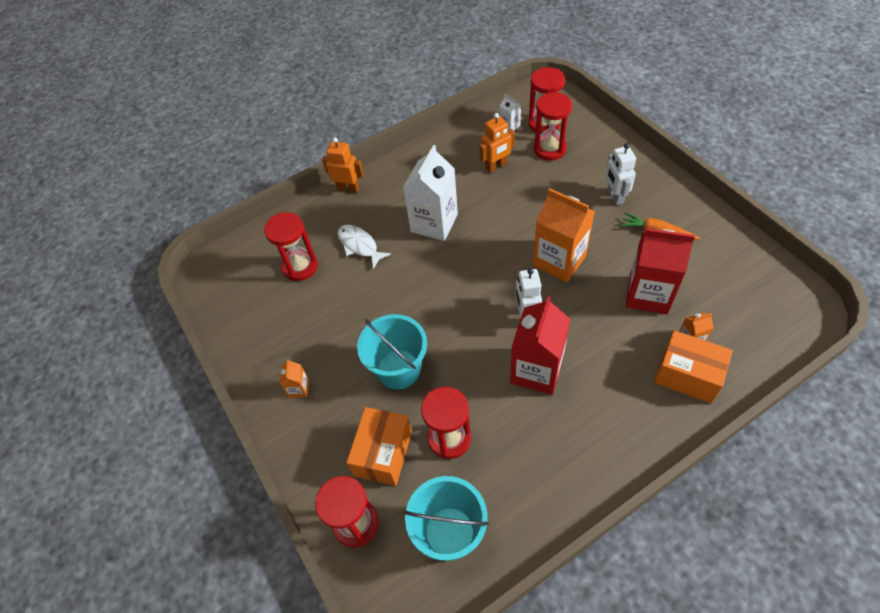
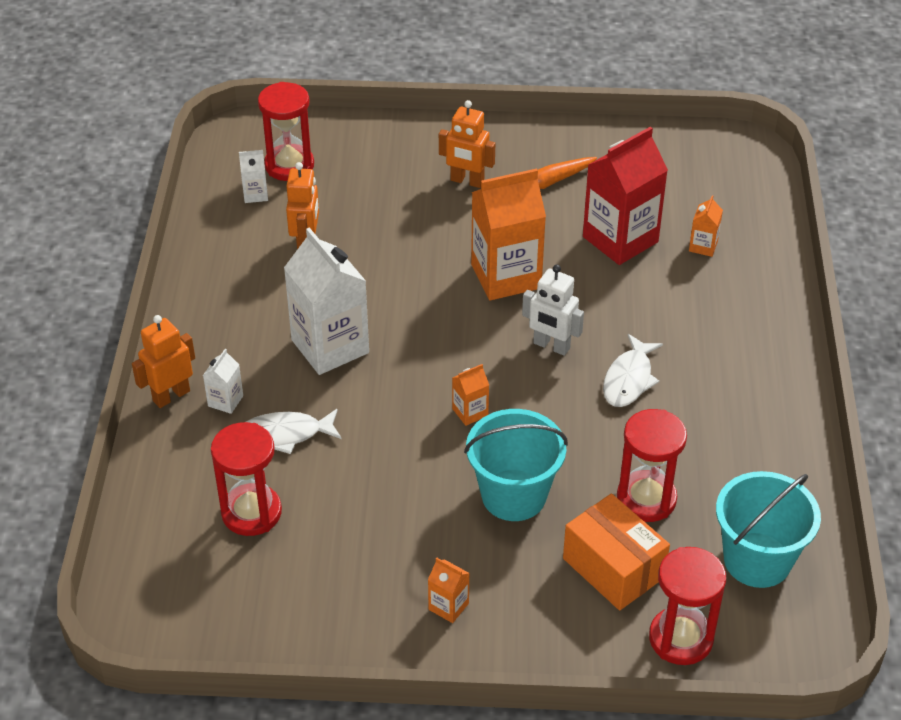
camera: 60 degrees left, 10 degrees down
red carton [510,296,571,395] -> white fish [603,334,663,407]
red hourglass [533,92,572,161] -> none
white robot [605,143,636,205] -> orange robot [439,100,495,188]
orange box [654,330,733,403] -> none
none -> white carton [203,349,243,414]
none -> orange carton [452,364,489,426]

